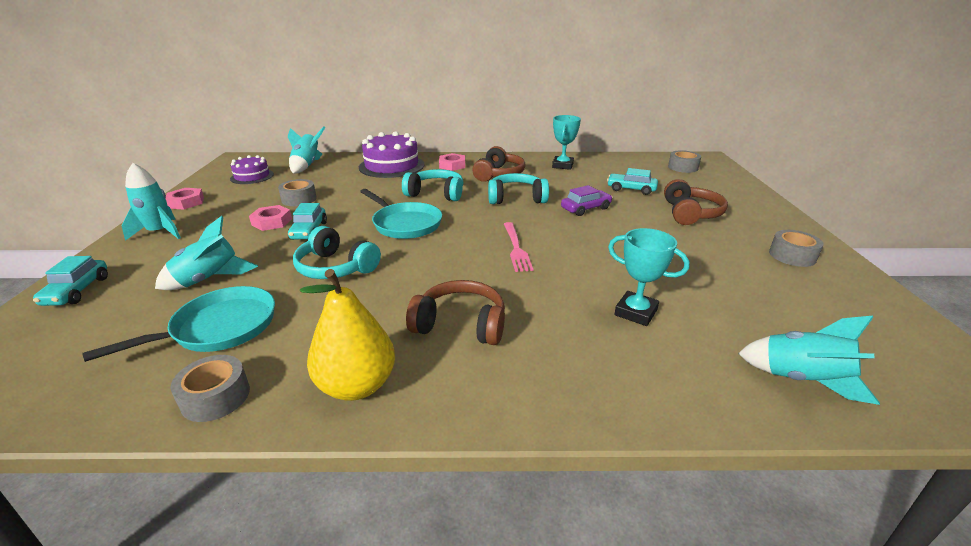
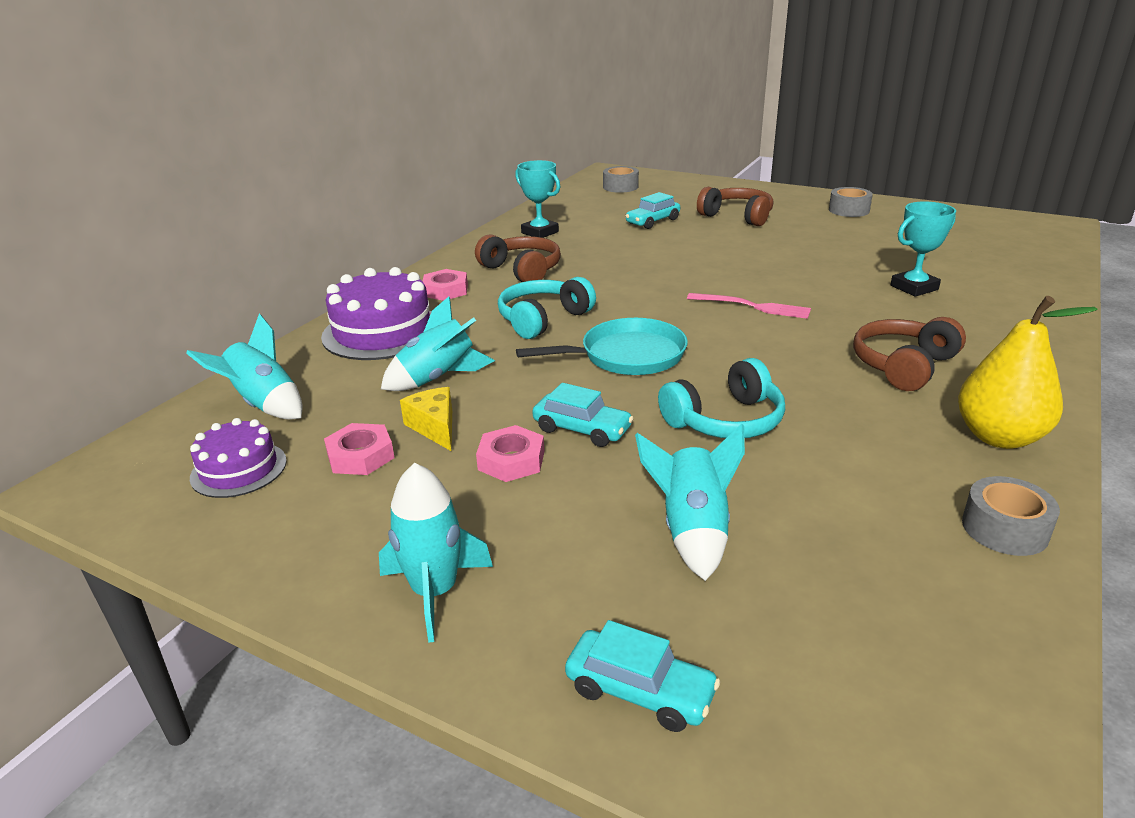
camera: 60 degrees left, 0 degrees up
turquoise pan [82,286,275,362] -> none
pink nut [166,188,204,210] -> pink nut moved to [324,423,394,475]
grey tape [278,179,317,206] -> yellow cheese [400,387,452,451]
turquoise headphones [488,173,549,204] -> none
purple car [561,185,613,216] -> none
turquoise rocket [738,316,880,405] -> turquoise rocket moved to [381,297,495,391]

